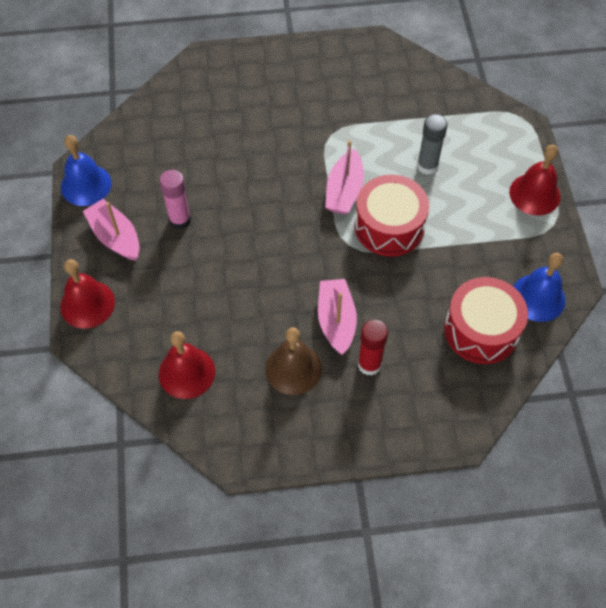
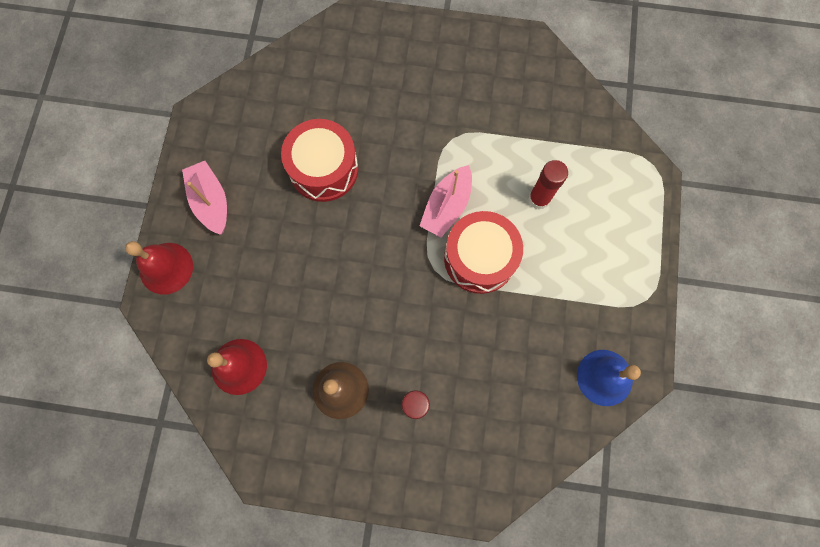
camera: 15 degrees right, 15 degrees up
blue bell [61,135,112,206] -> none
pink glue stick [160,170,191,229] -> none
pink boat [318,279,357,355] -> none
grey glue stick [417,114,448,175] -> red glue stick [528,160,568,210]
red drum [444,277,528,364] -> red drum moved to [281,119,358,202]
red bell [509,145,561,215] -> none

